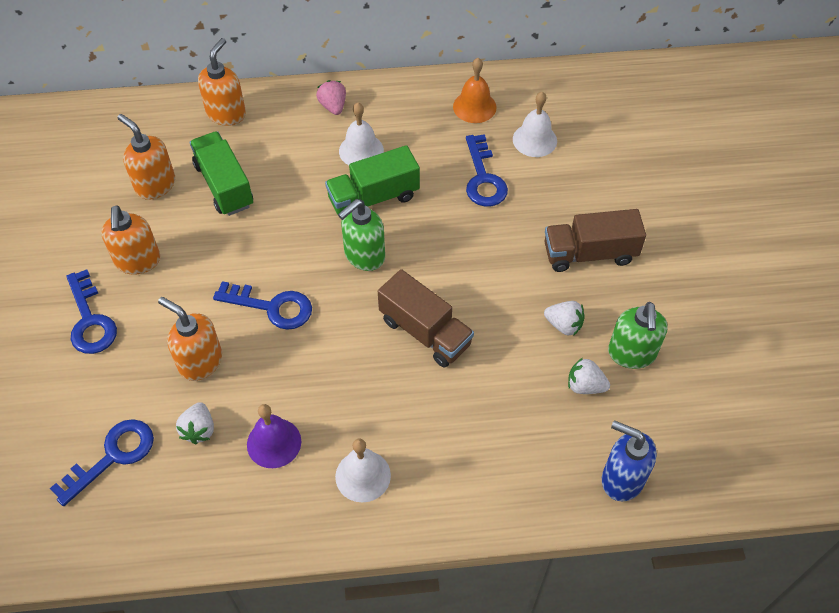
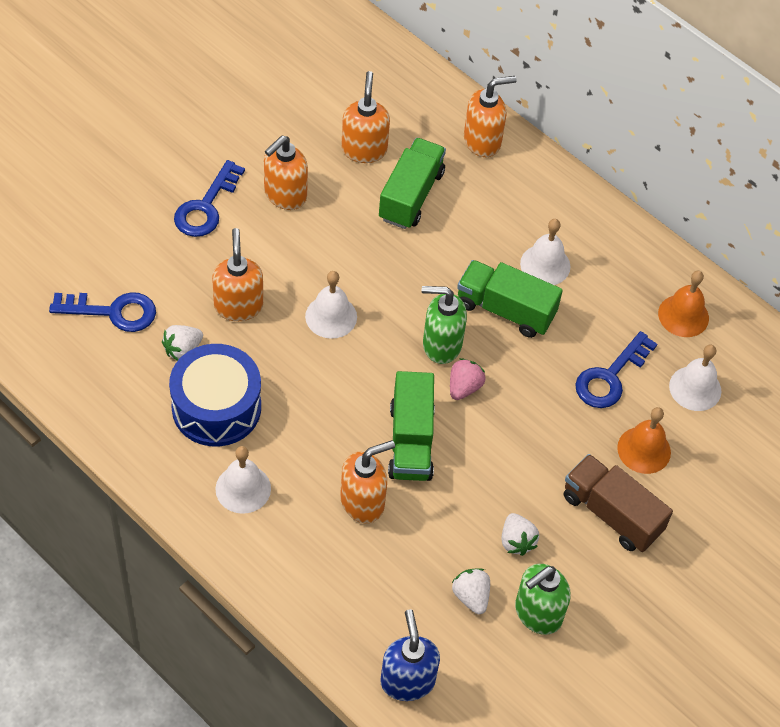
camera: 45 degrees right, 0 degrees up
blue key [213,281,312,330] -> white bell [305,271,357,339]
purple bell [247,404,301,468] -> blue drum [169,344,261,446]
pink strawberry [316,80,346,115] -> pink strawberry moved to [450,358,486,400]
brown truck [378,269,474,367] -> green truck [388,371,435,481]
none -> orange soap dispenser [340,440,395,523]
none -> orange bell [617,407,671,474]

